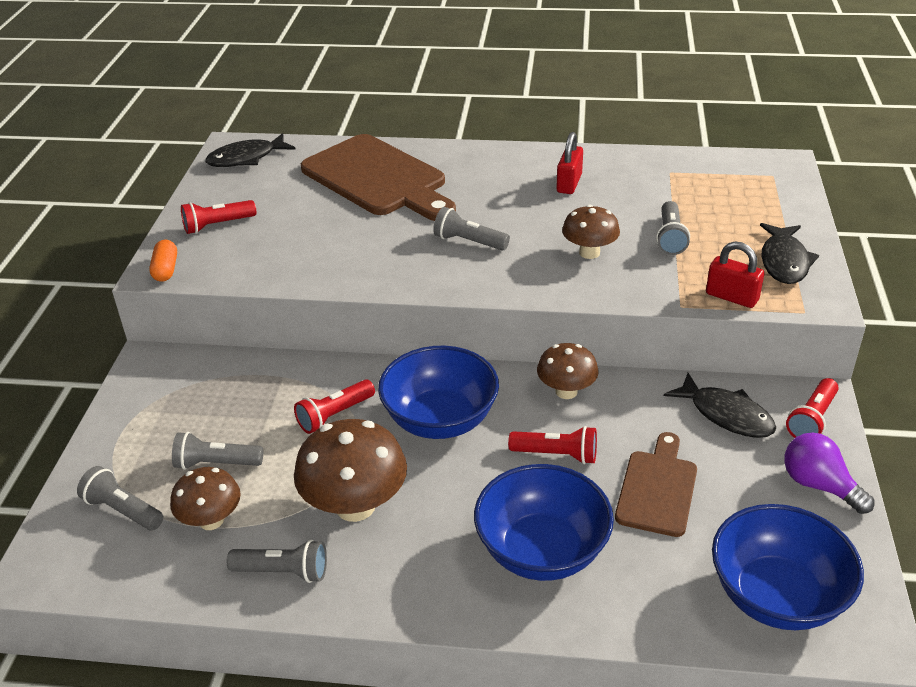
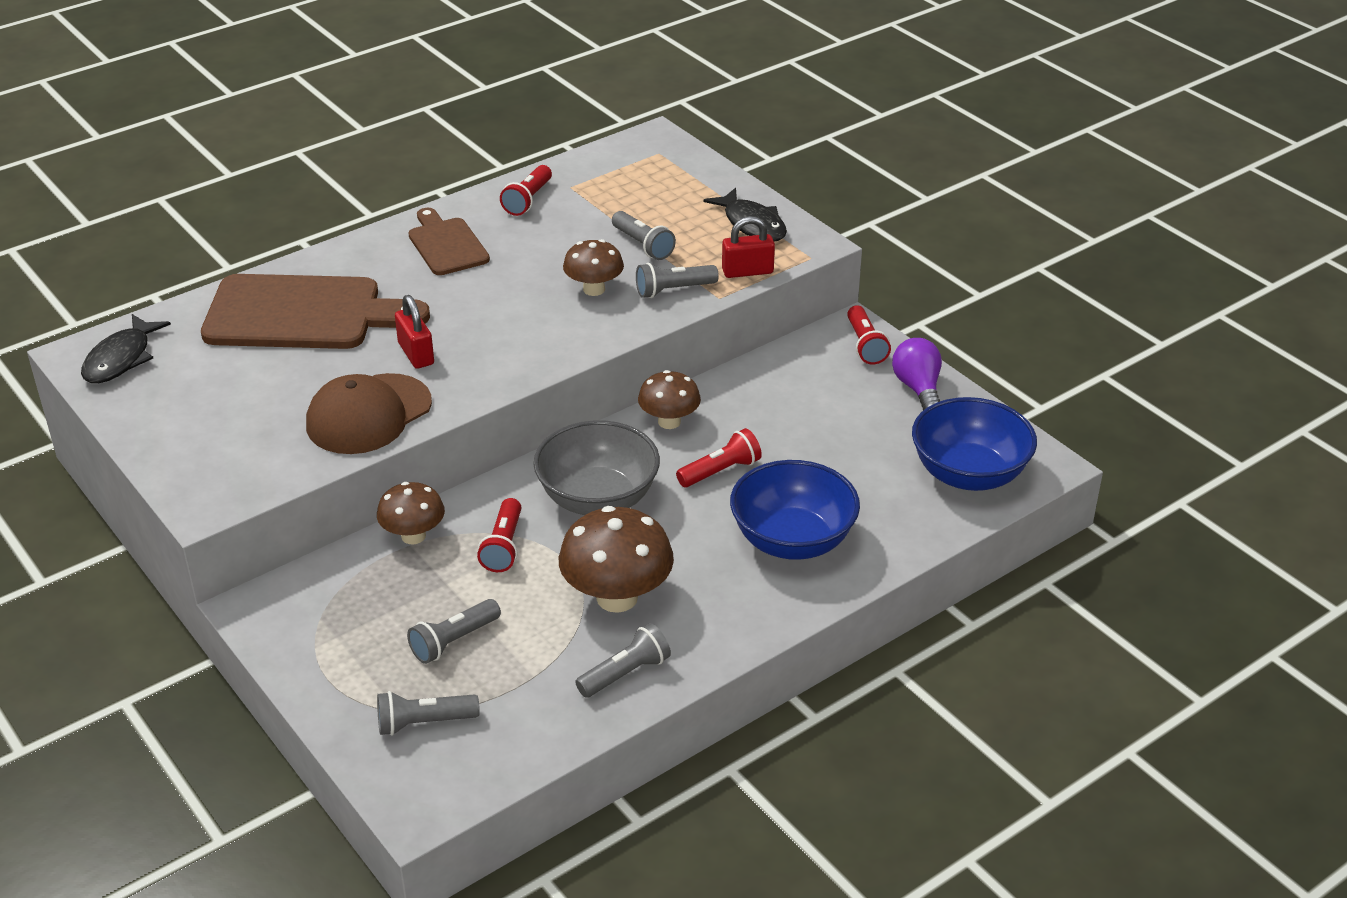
camera: 45 degrees left, 0 degrees up
orange capsule [149,240,177,282] -> none
brown mushroom [170,467,241,530] -> brown mushroom moved to [377,482,445,544]
red flashlight [181,200,256,234] -> red flashlight moved to [500,165,552,216]
blue bowl [378,346,499,439] -> grey bowl [534,420,660,515]
grey flashlight [433,207,510,250] -> grey flashlight moved to [636,263,719,298]
red padlock [556,132,583,194] -> red padlock moved to [395,295,434,369]
brown cutting board [615,432,697,537] -> brown cutting board moved to [408,208,490,275]
black fish [664,373,776,438] -> none
purple light bulb [784,432,874,514] -> purple light bulb turned 75 degrees clockwise [892,338,942,410]
none -> brown cap [306,373,432,454]

